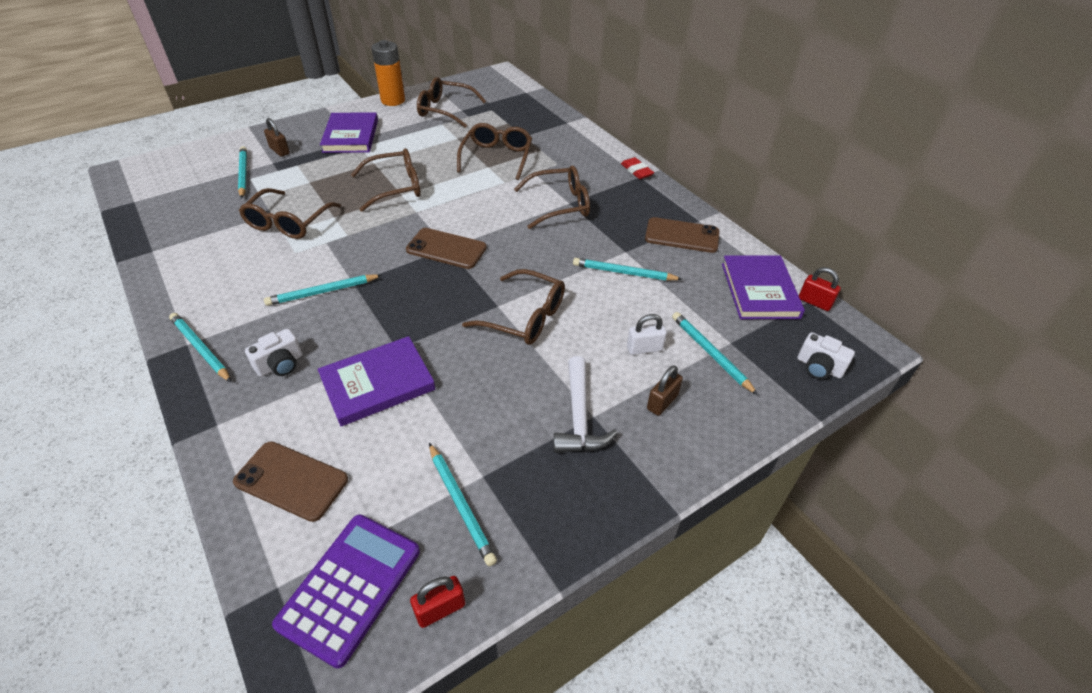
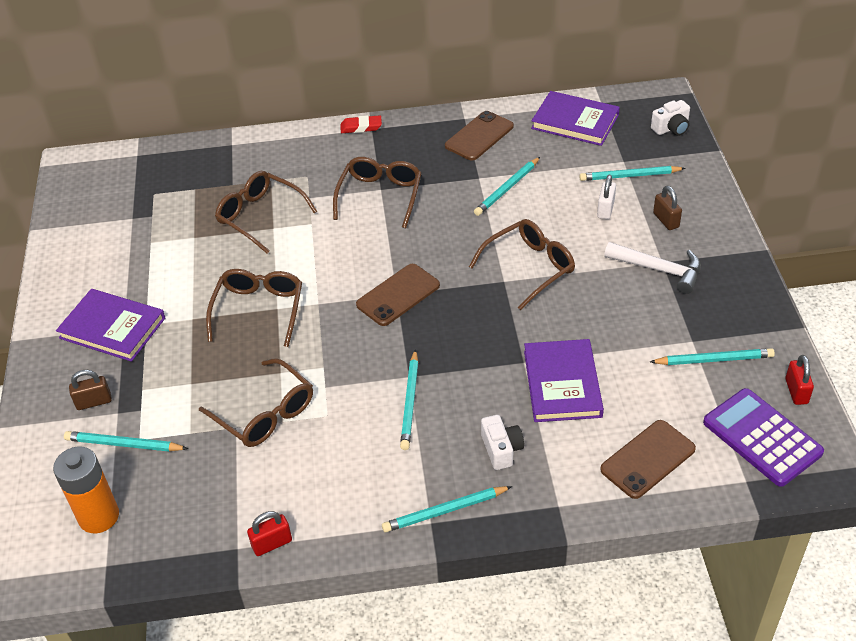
camera: 60 degrees left, 0 degrees up
orange battery [371,40,405,106] -> orange battery moved to [53,447,119,533]
brown glasses [417,77,486,128] -> none
red padlock [799,267,841,311] -> red padlock moved to [247,511,292,556]

